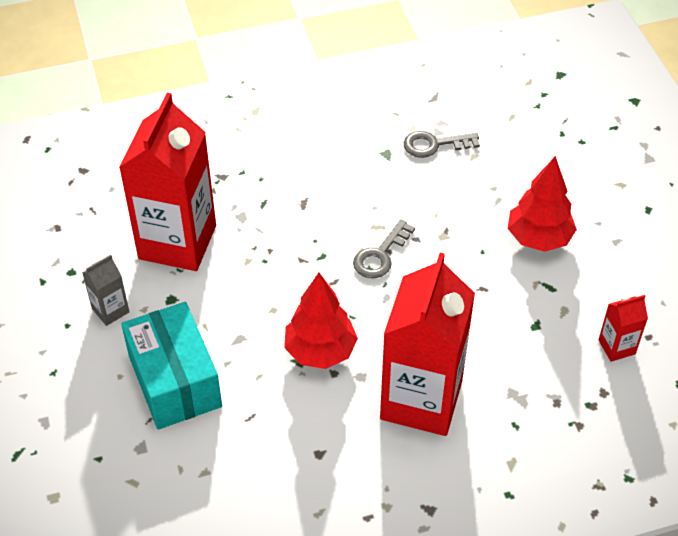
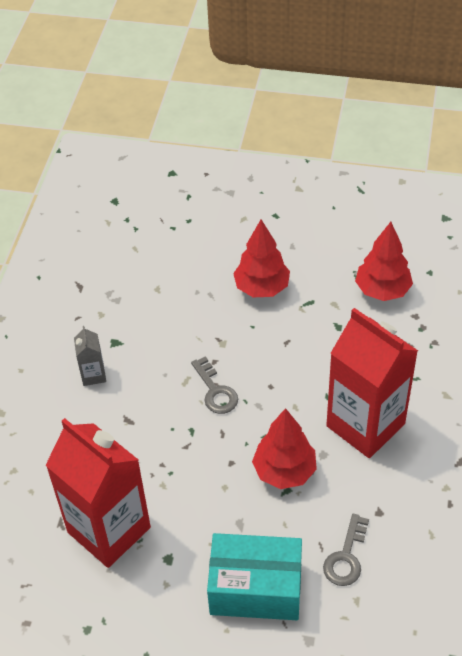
camera: 60 degrees left, 0 degrees up
grey carton [82,255,129,326] -> grey carton moved to [74,326,106,386]
grey key [404,131,480,158] -> grey key moved to [323,514,369,586]
red carton [598,295,648,362] -> red tree [355,222,413,301]

